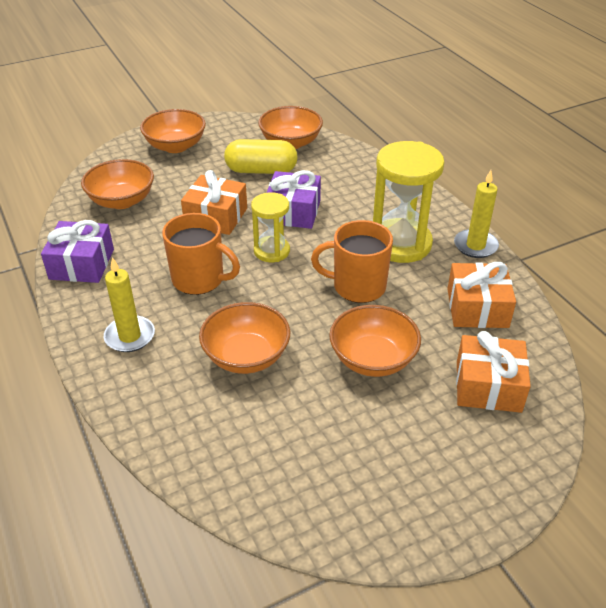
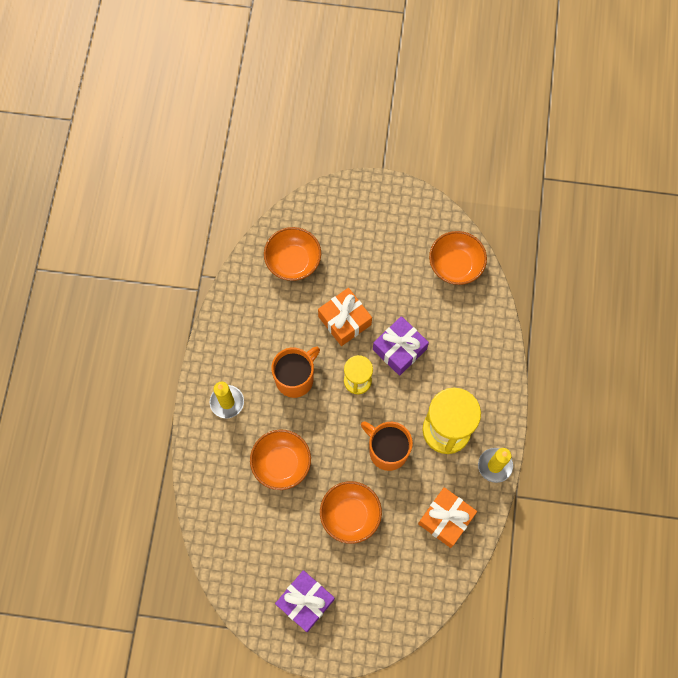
camera: 35 degrees right, 30 degrees up
purple gift [41,220,114,283] -> purple gift moved to [275,570,335,632]
orange bowl [140,109,206,153] -> none
orange mug [162,213,240,295] -> orange mug turned 105 degrees counterclockwise [271,346,320,398]
yellow capsule [224,139,298,174] -> none
orange gift [456,331,531,413] -> none

